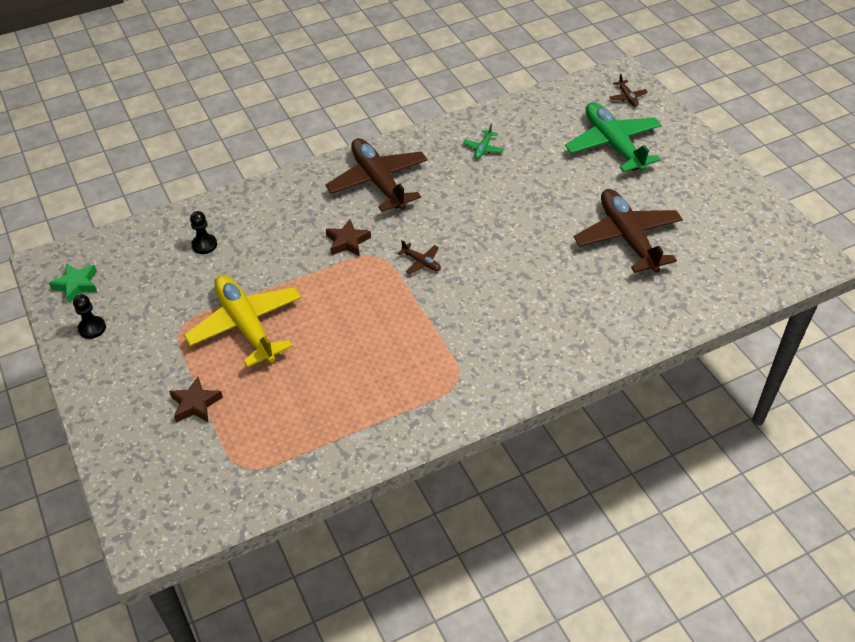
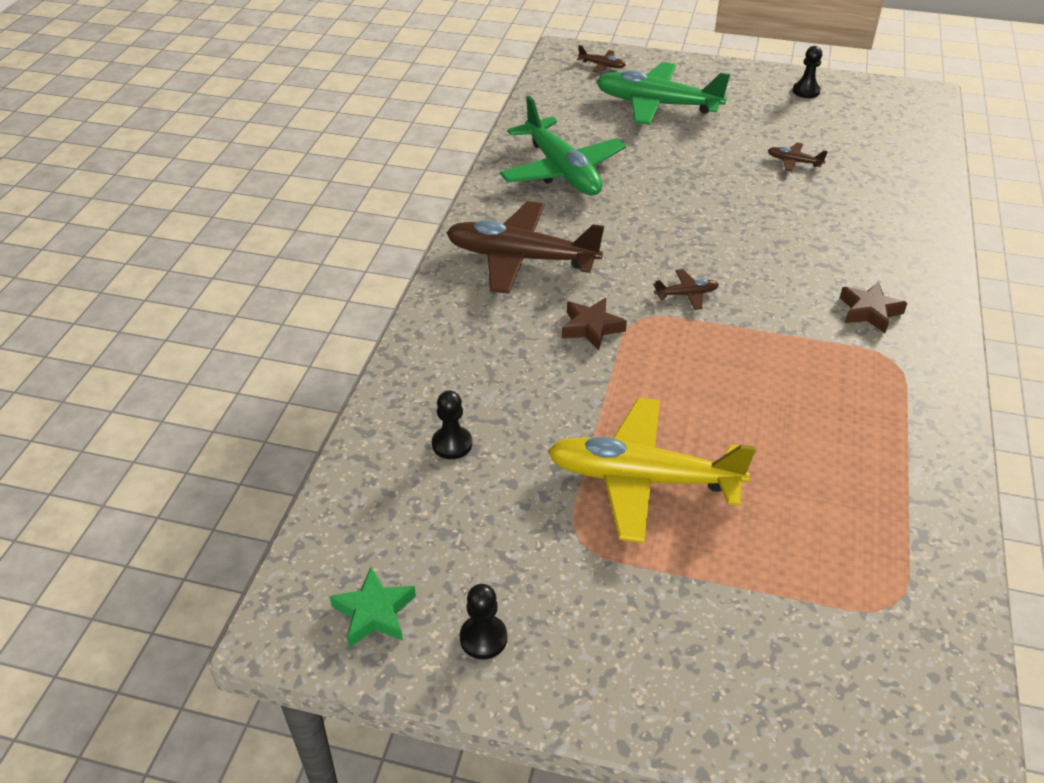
camera: 50 degrees left, 5 degrees down
brown star [169,377,223,423] -> brown star moved to [840,282,908,333]
green plane [463,124,504,159] -> green plane [500,96,626,195], size x2.46
brown plane [574,189,683,273] -> brown plane [768,143,828,172], size x0.41
none -> black pawn [792,46,822,98]

